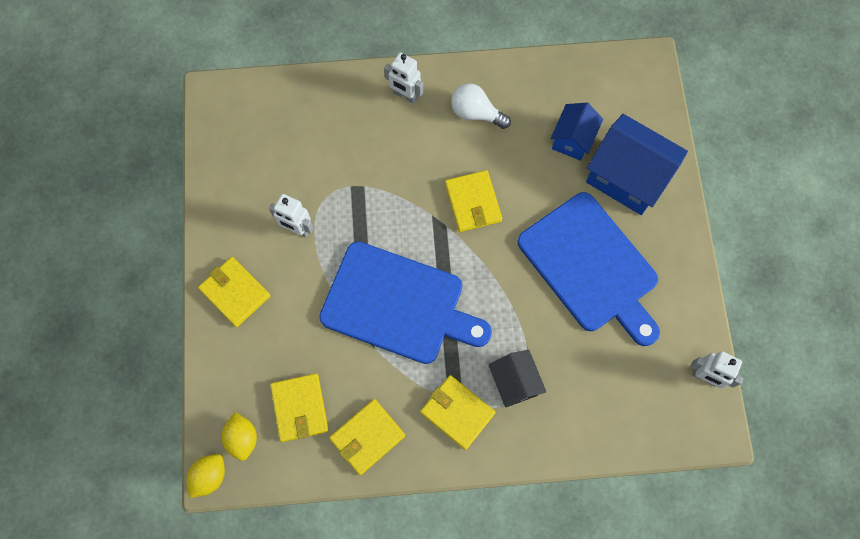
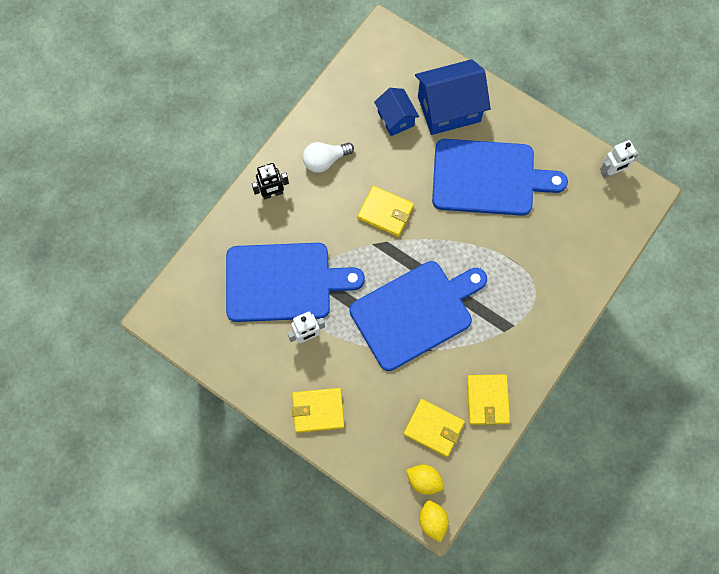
camera: 50 degrees left, 0 degrees up
white robot [384,53,423,104] -> black robot [252,163,289,200]
yellow wallet [420,375,496,450] -> none
black house [489,350,546,408] -> none
none -> blue cutting board [226,243,365,322]

